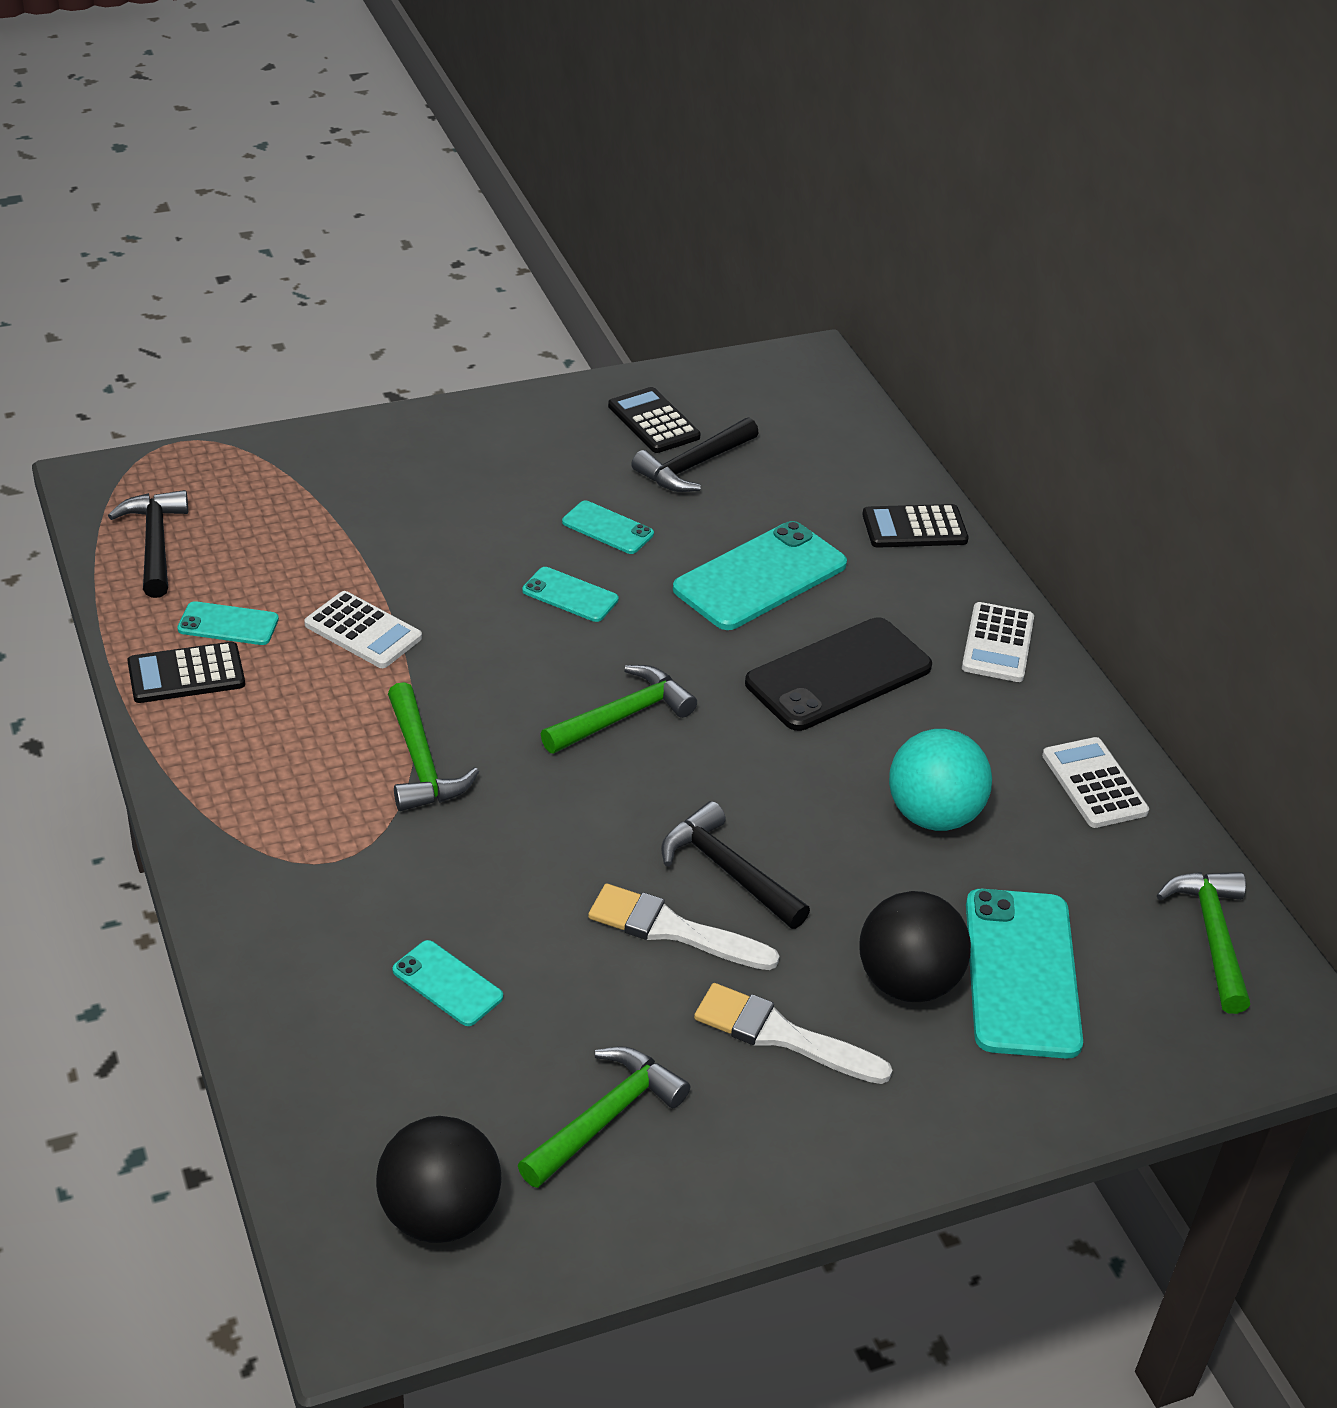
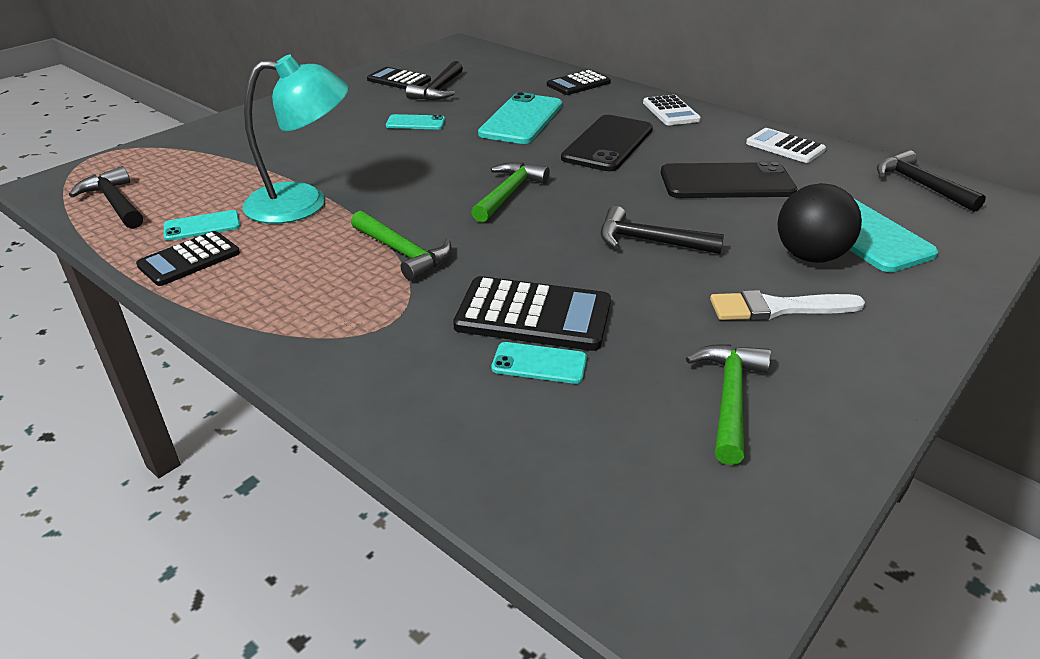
camera: 25 degrees left, 5 degrees down
white calculator [304,591,422,668] -> turquoise lamp [243,54,349,224]
black ball [376,1116,501,1243] -> none
turquoise phone [522,567,619,622] -> none
white brush [588,884,780,970] -> none
turquoise ball [889,729,992,831] -> black phone [661,161,797,198]
green hammer [1157,872,1250,1014] -> black hammer [877,150,986,212]
none -> black calculator [453,276,611,351]

